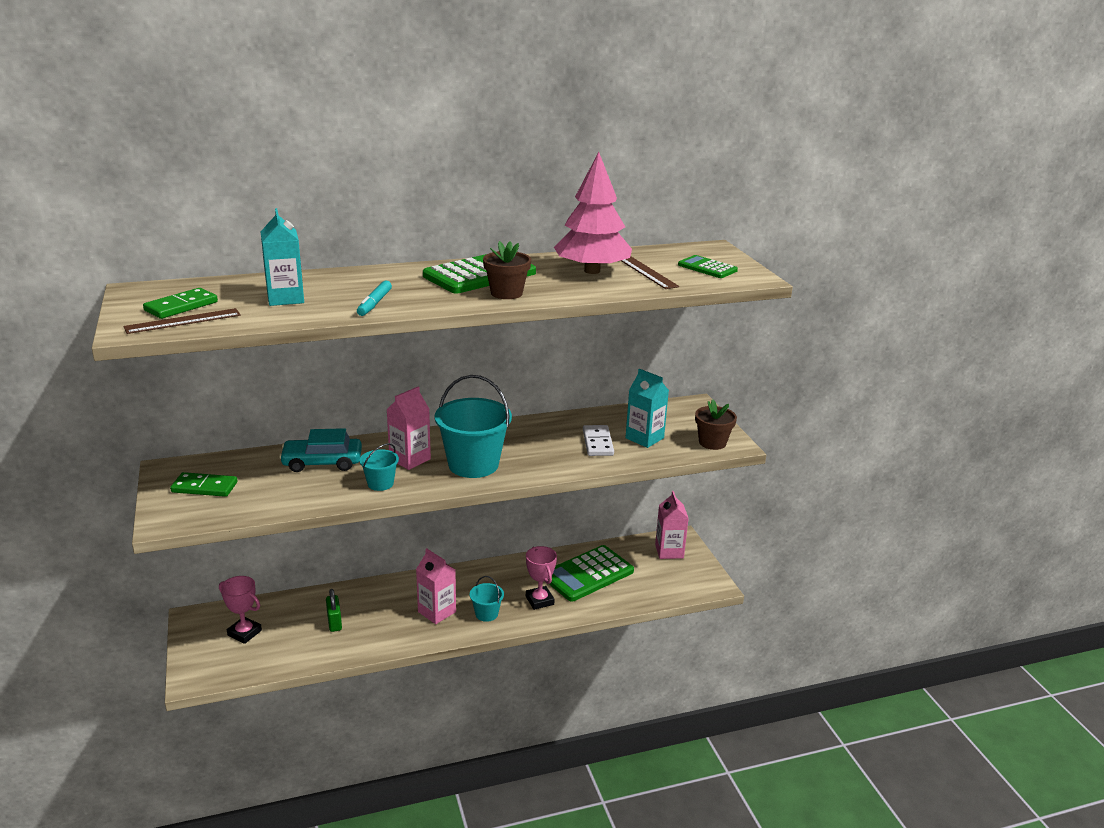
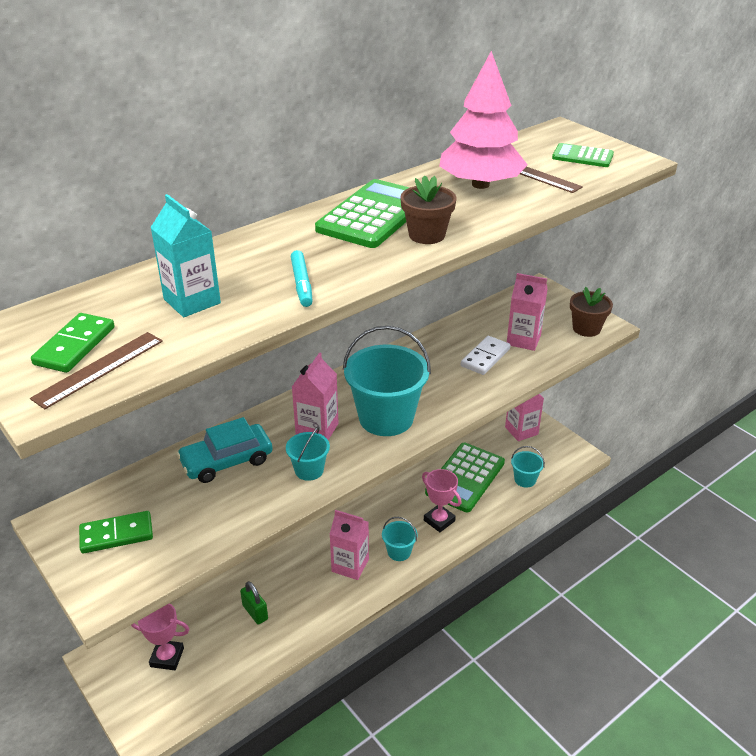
camera: 20 degrees left, 10 degrees up
white domino [583,425,614,456] -> white domino turned 60 degrees clockwise [461,336,511,375]
turquoise carton [625,369,669,448] -> pink carton [507,273,548,351]
none -> turquoise bucket [511,446,545,488]

